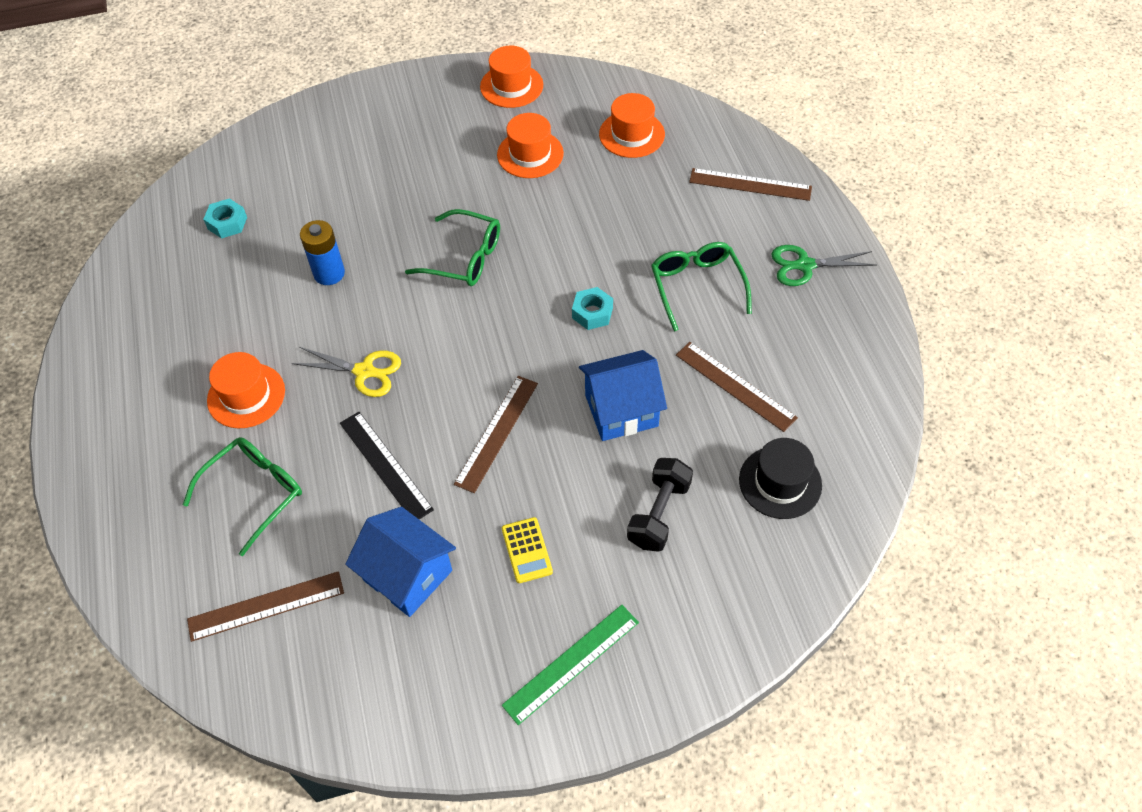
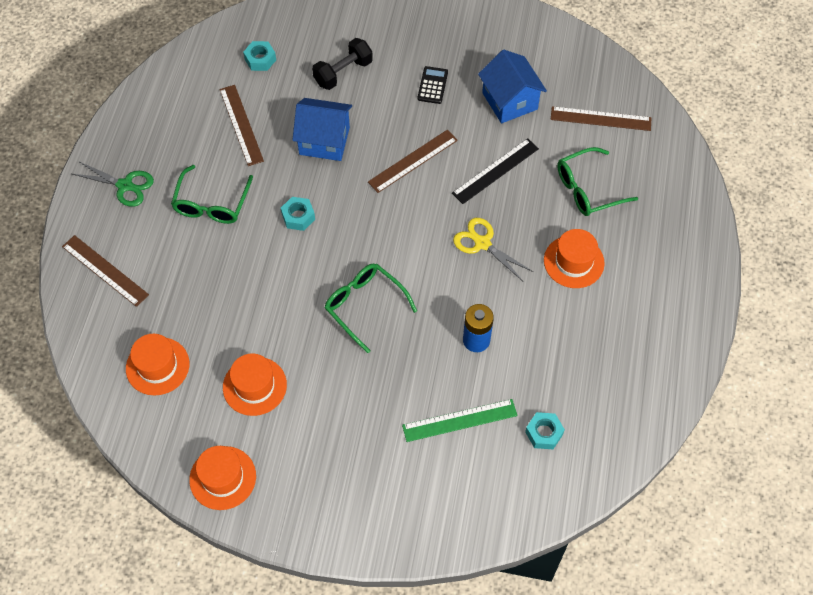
camera: 155 degrees left, 5 degrees up
black ruler [340,412,434,519] -> black ruler turned 60 degrees clockwise [452,138,539,204]
yellow calculator [502,517,553,583] -> black calculator [417,66,448,104]
green ruler [502,605,639,725] -> green ruler moved to [402,399,518,442]
black hat [739,438,822,519] -> turquoise nut [243,41,276,71]

